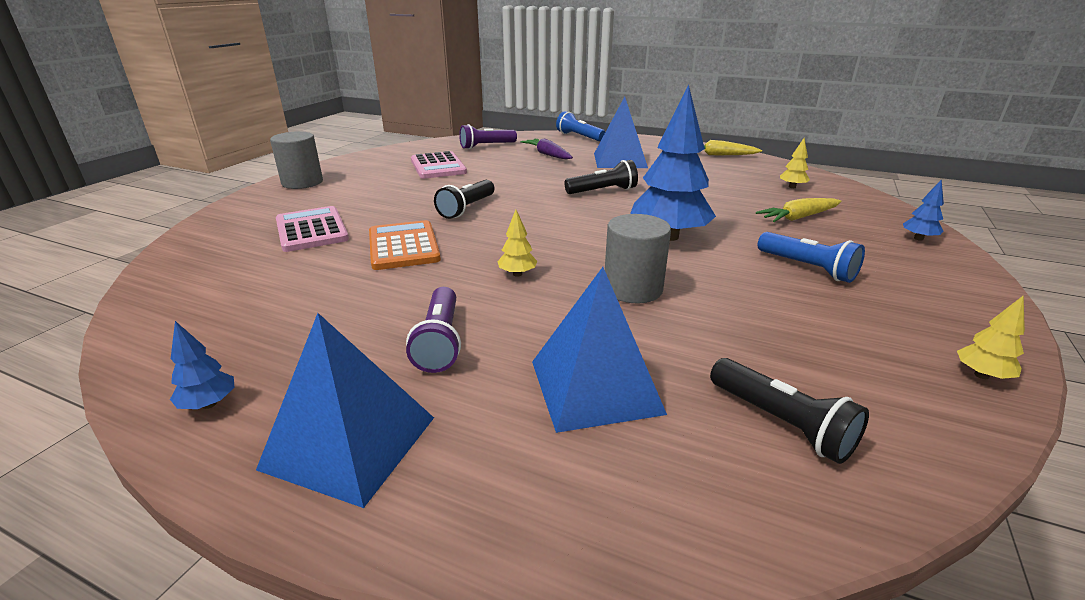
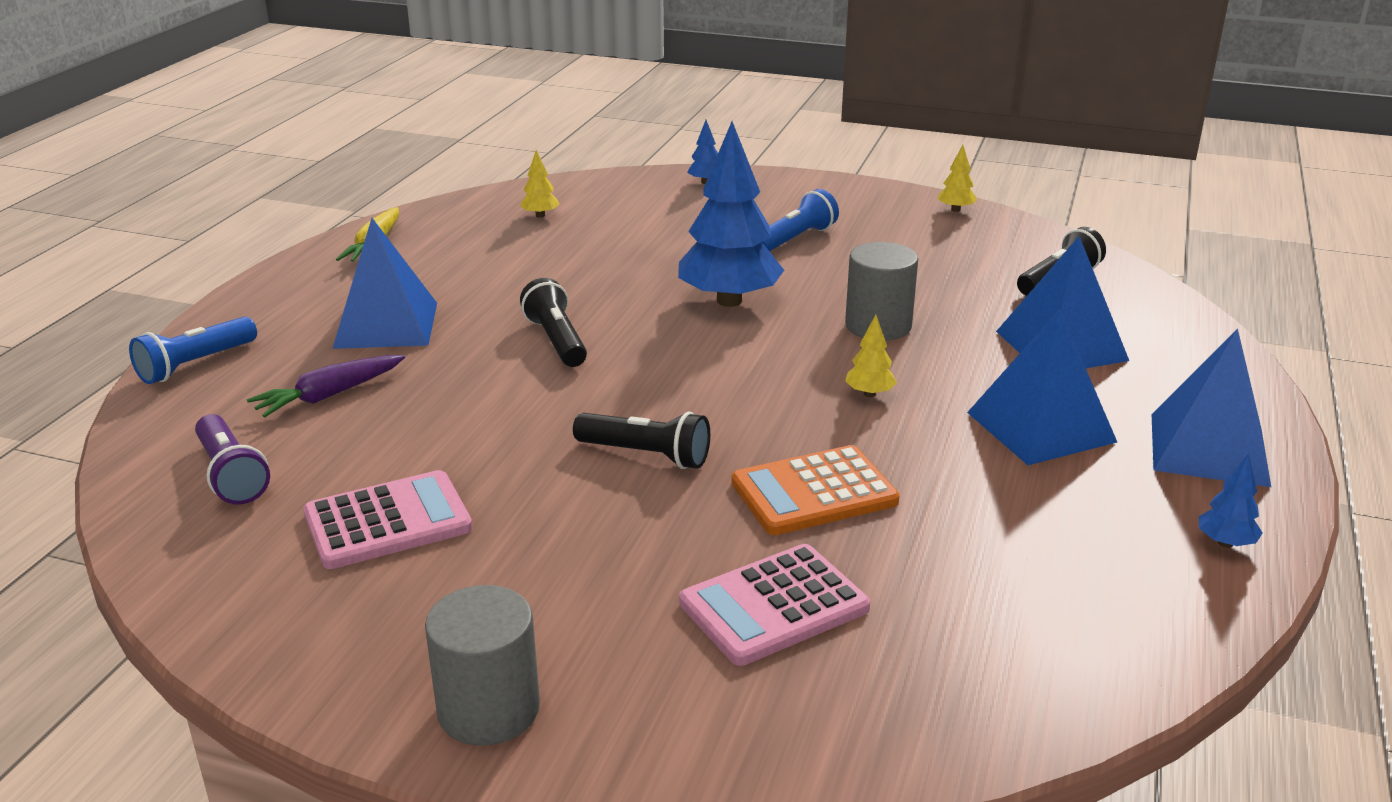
camera: 95 degrees left, 0 degrees up
purple flashlight [406,287,461,373] -> blue pyramid [967,309,1117,465]
yellow carrot [756,198,841,222] -> none

